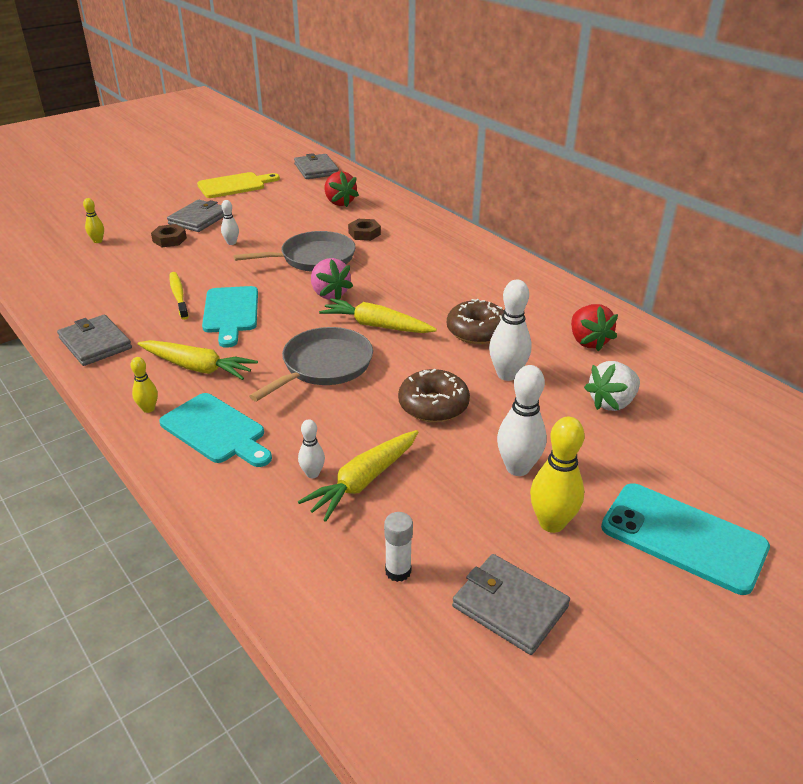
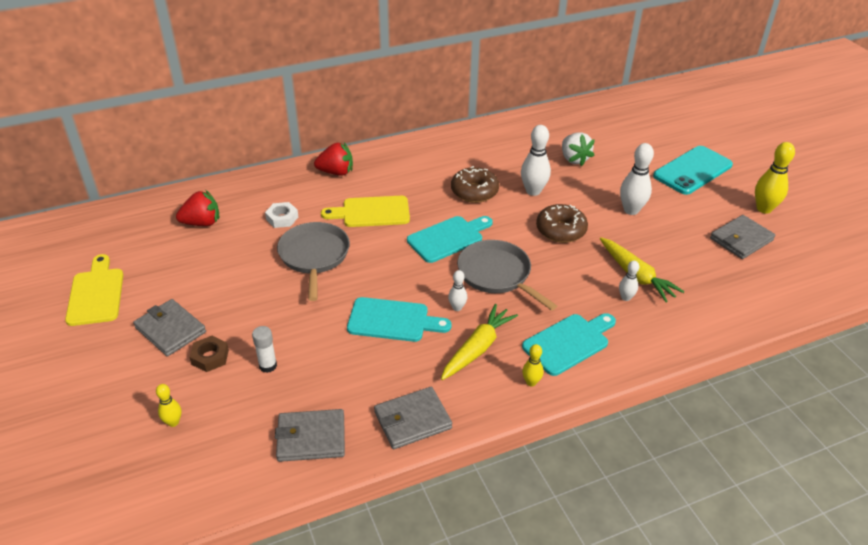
camera: 75 degrees left, 5 degrees up
yellow toothbrush [170,272,189,320] -> none
white bowling pin [221,200,239,245] -> white bowling pin moved to [448,270,467,311]
grey wallet [294,153,339,179] -> grey wallet moved to [275,409,345,462]
pink strawberry [311,258,353,300] -> none
yellow carrot [319,298,437,333] -> turquoise cutting board [407,216,493,263]
brown nut [348,219,381,241] -> white nut [265,202,298,228]
white glue stick [384,512,413,582] -> white glue stick moved to [252,326,277,373]
yellow bowling pin [530,417,585,533] -> yellow bowling pin moved to [755,142,795,214]
red strawberry [571,304,618,351] -> red strawberry moved to [314,143,353,176]
none -> yellow cutting board [321,196,410,227]

